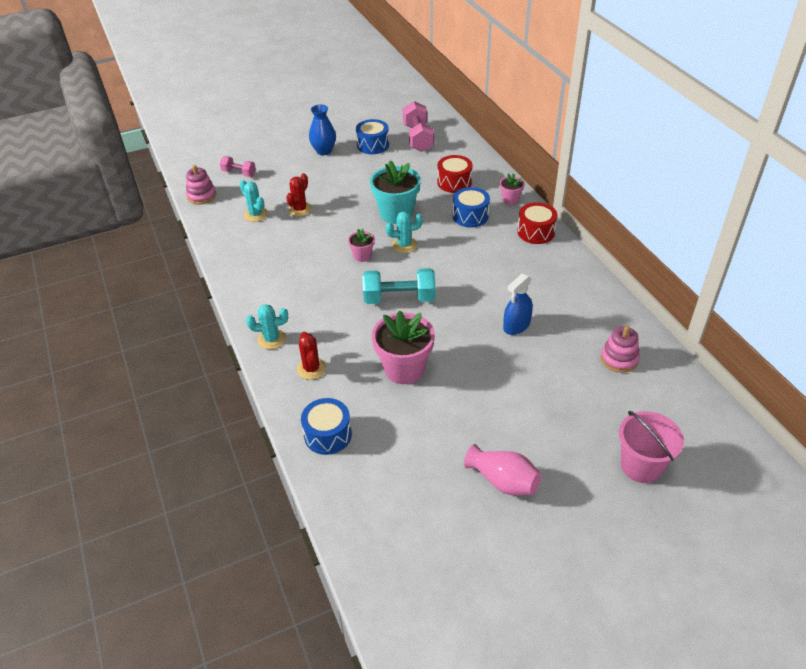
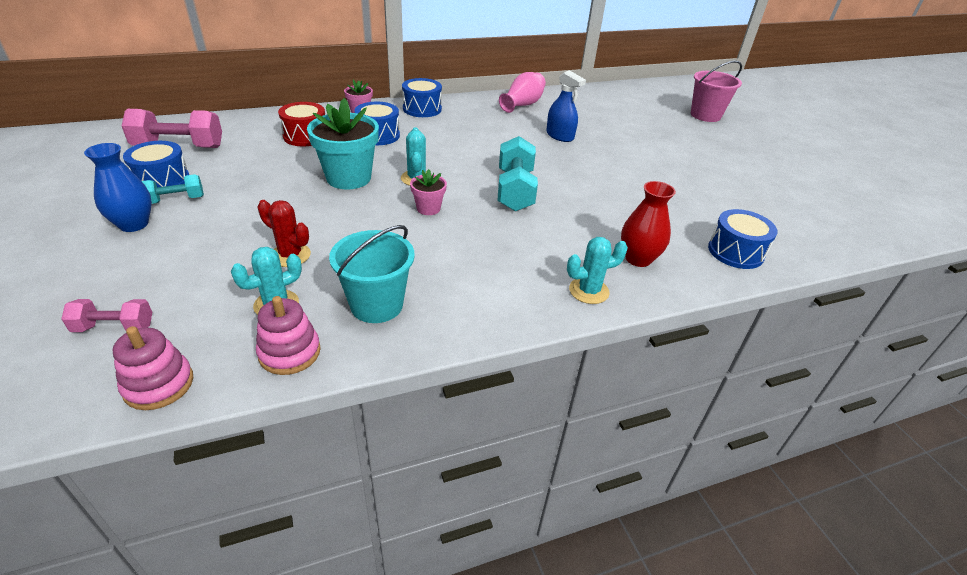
camera: 90 degrees left, 5 degrees down
pink dumbbell [220,156,256,177] -> pink dumbbell turned 60 degrees clockwise [61,299,152,332]
turquoise cactus [246,304,288,349] -> turquoise cactus turned 75 degrees clockwise [567,237,628,304]
red cactus [297,332,326,380] -> red vase [621,181,676,267]
pink flower pot [372,310,435,384] -> none
pink vase [464,444,541,495] -> pink vase moved to [499,72,546,113]
red drum [517,202,557,244] -> blue drum [402,78,442,117]
pink stacking toy [601,326,640,373] -> pink stacking toy moved to [256,296,321,375]
none -> turquoise dumbbell [142,174,204,204]
none -> turquoise bucket [329,225,415,323]

